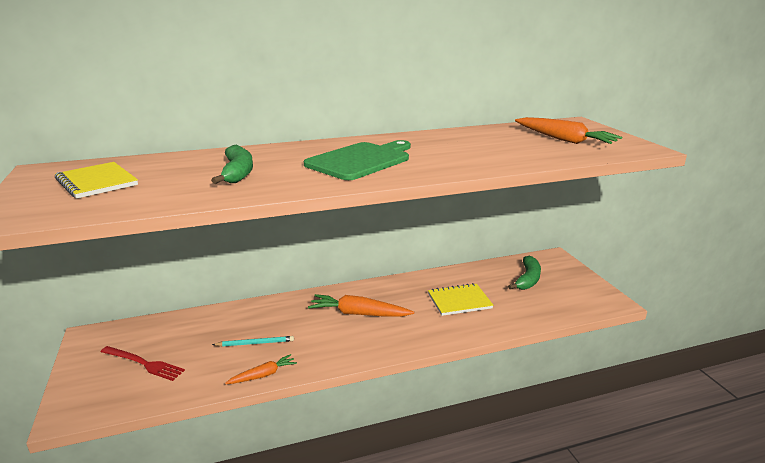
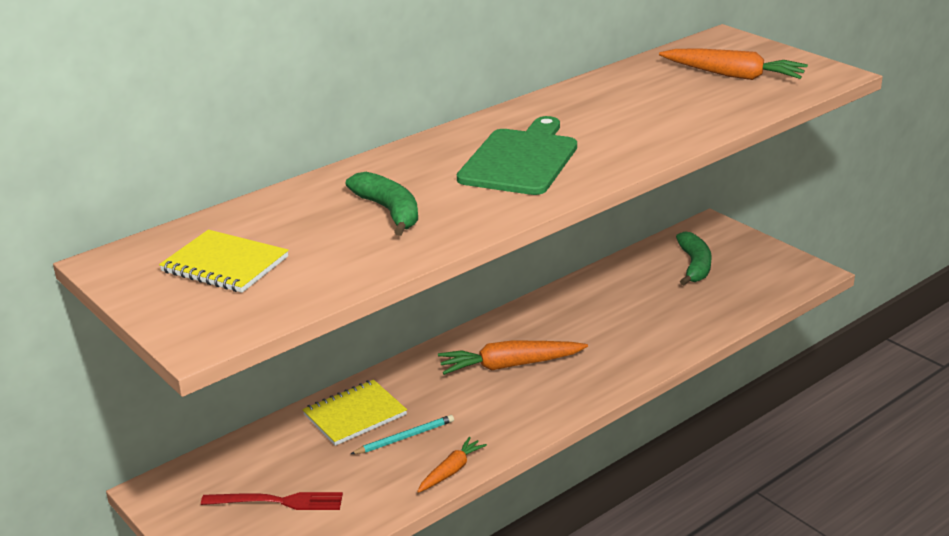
camera: 20 degrees left, 5 degrees up
yellow notebook [428,283,493,316] -> yellow notebook moved to [302,379,407,446]

